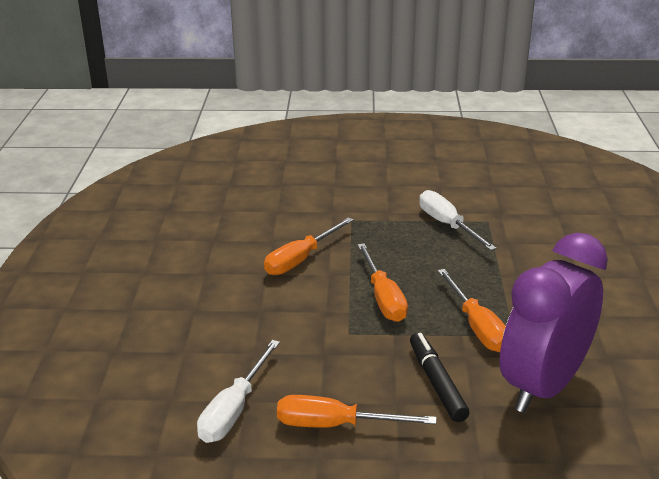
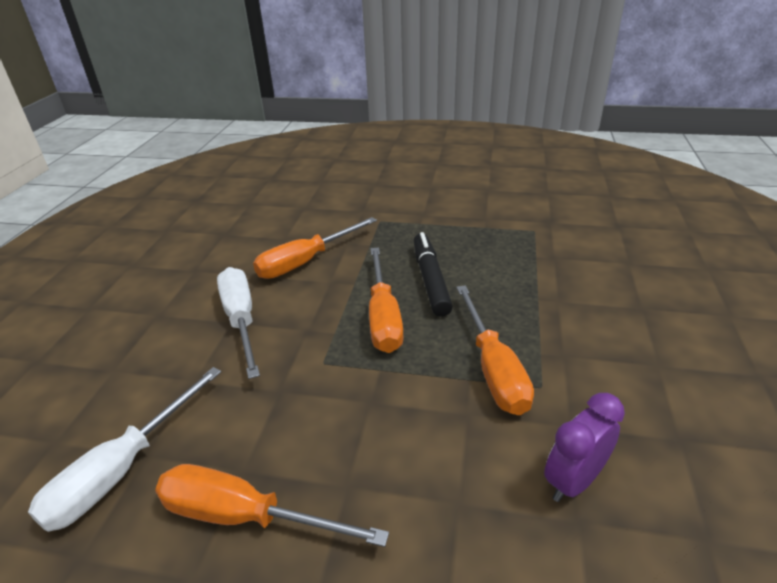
camera: 10 degrees right, 5 degrees up
black marker [410,333,470,422] -> black marker moved to [414,232,453,317]
white screwdriver [419,190,497,251] -> white screwdriver moved to [217,267,260,379]
purple clock [499,233,608,413] -> purple clock [544,393,625,502], size x0.43

